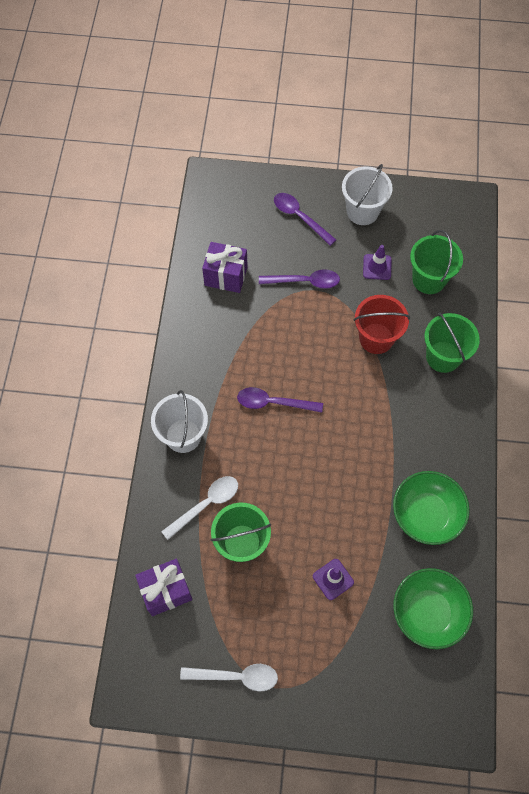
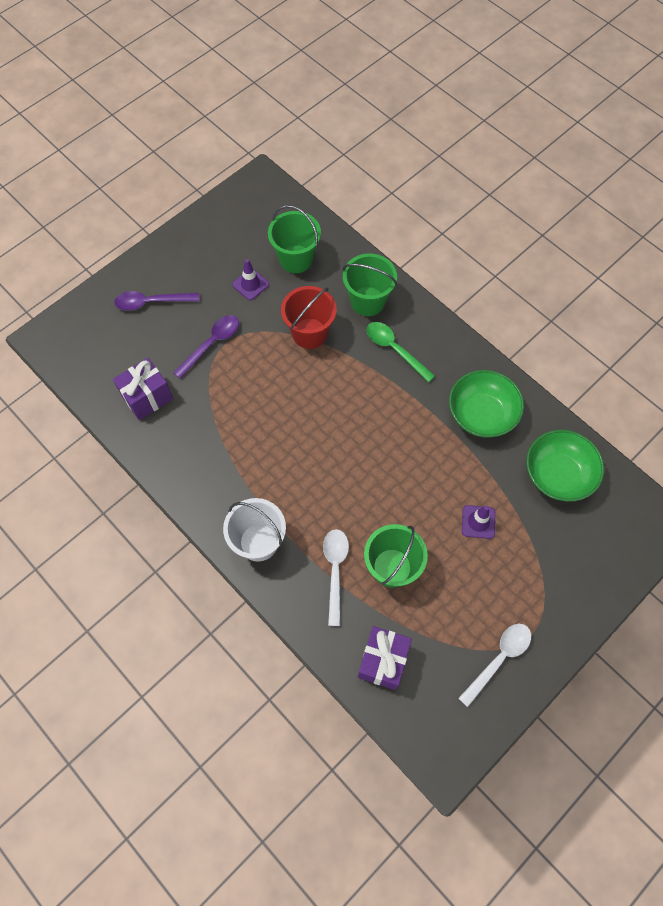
camera: 50 degrees left, 0 degrees up
purple spoon [237,387,323,413] -> none
white bucket [342,164,393,225] -> none
none -> green spoon [366,322,435,383]

